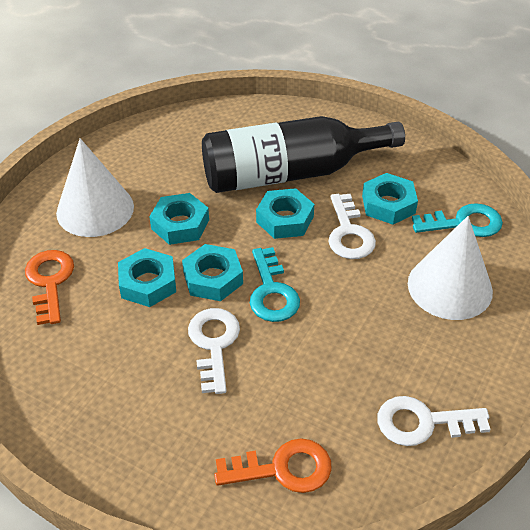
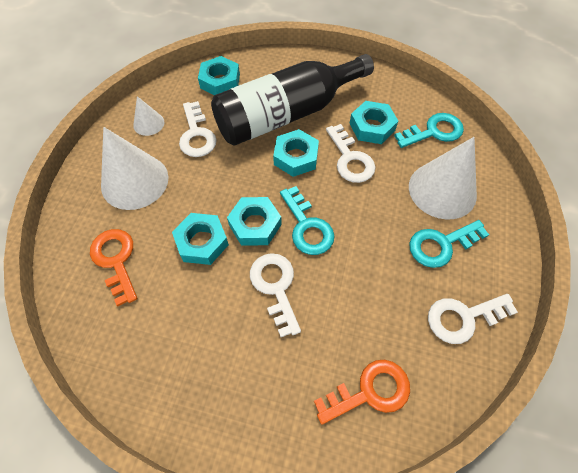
camera: 15 degrees left, 15 degrees up
turquoise nut [149,193,209,245] -> turquoise nut moved to [198,56,240,95]
none -> white cone [133,96,164,136]
none -> white key [179,101,217,157]
none -> turquoise key [409,220,489,268]

